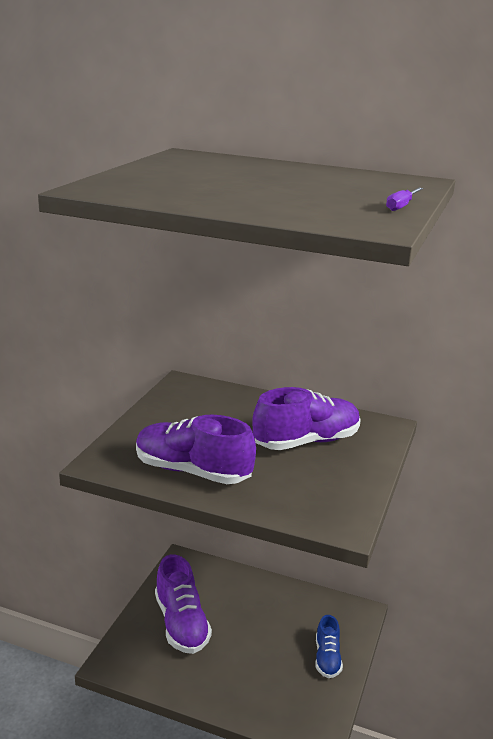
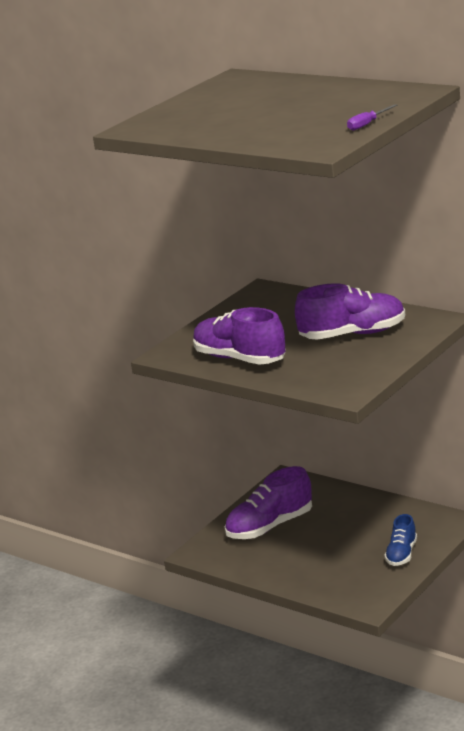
camera: 20 degrees right, 0 degrees up
purple shoe [155,554,212,654] -> purple shoe turned 60 degrees clockwise [225,466,312,539]

